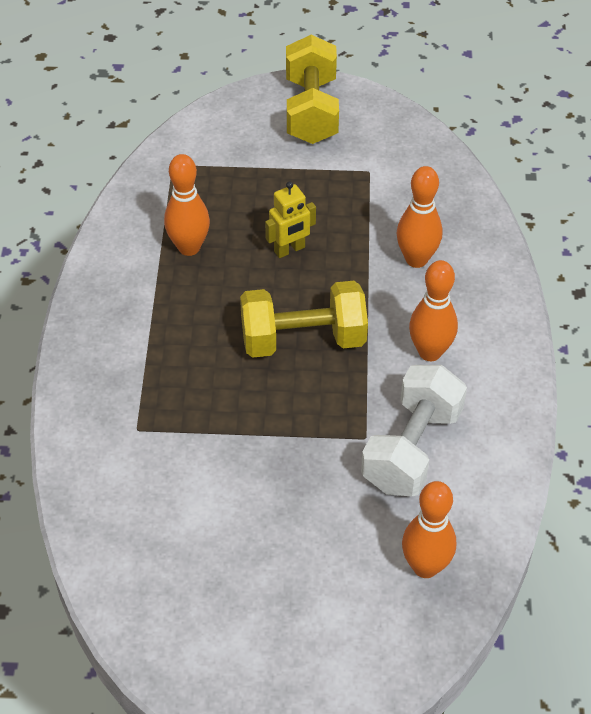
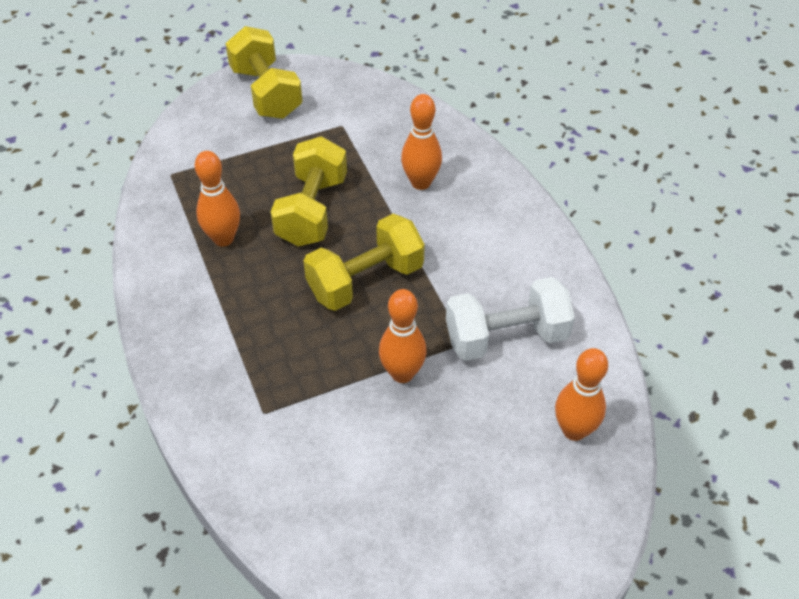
camera: 25 degrees left, 0 degrees up
yellow robot [265,181,316,258] -> yellow dumbbell [271,136,347,247]
white dumbbell [361,365,467,496] -> white dumbbell turned 75 degrees clockwise [446,277,575,361]
orange bowling pin [409,260,458,361] -> orange bowling pin moved to [379,289,427,383]

